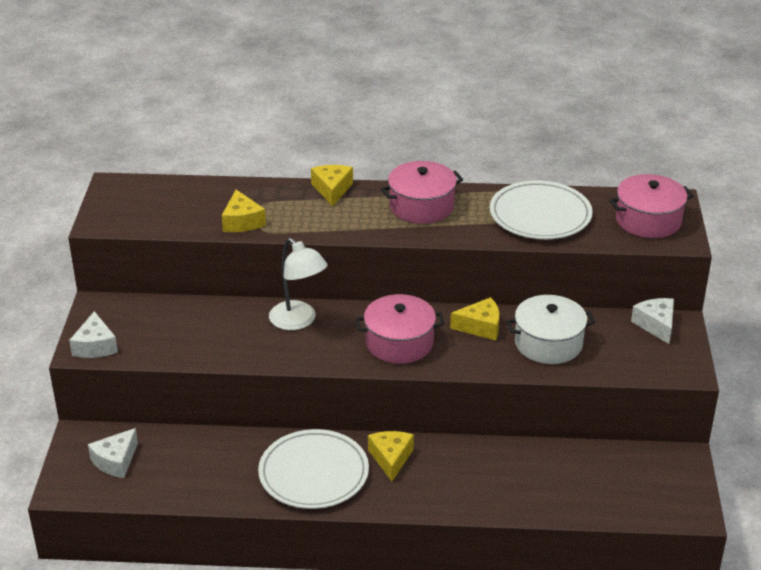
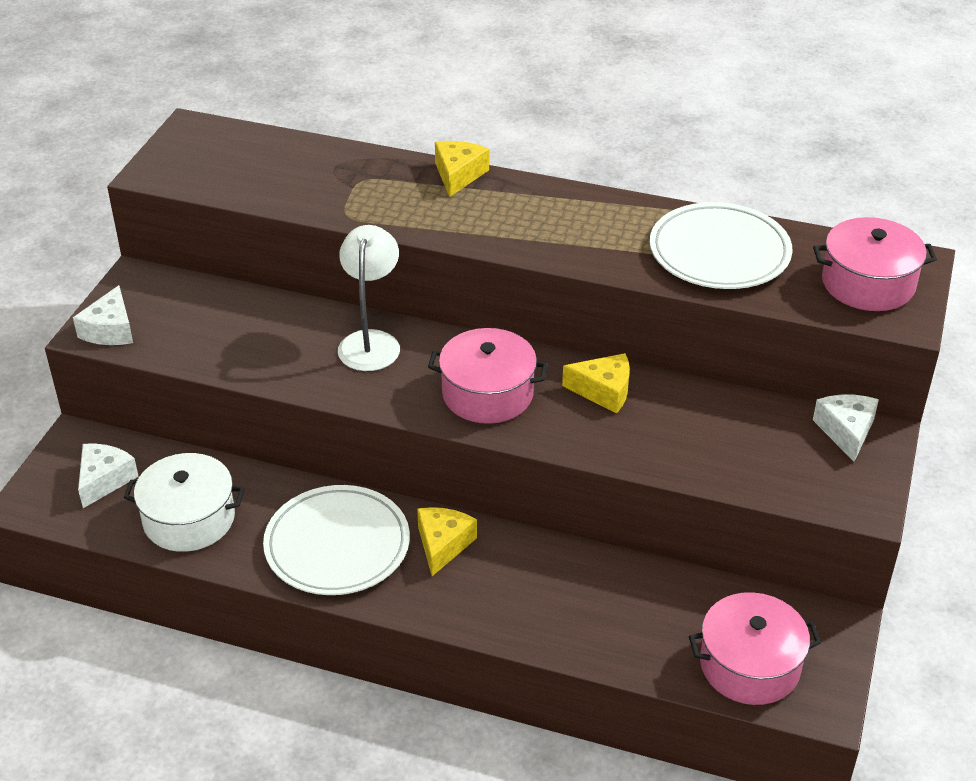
camera: 15 degrees right, 5 degrees up
white cheese [88,428,138,478] -> white cheese turned 150 degrees clockwise [78,443,139,508]
yellow cheese [222,190,266,232] -> none
white lamp [269,238,328,330] -> white lamp turned 150 degrees counterclockwise [338,225,400,371]
pink pot [381,161,463,224] -> pink pot moved to [689,592,821,705]
white pot [506,295,595,364] -> white pot moved to [124,453,245,552]

